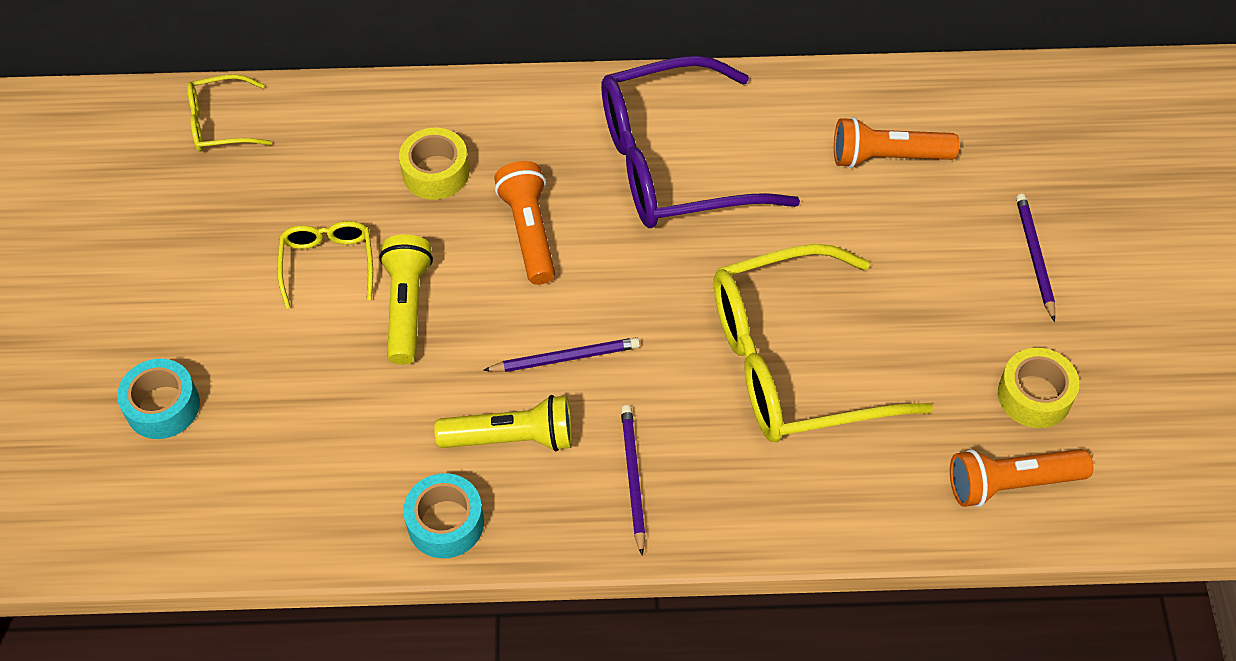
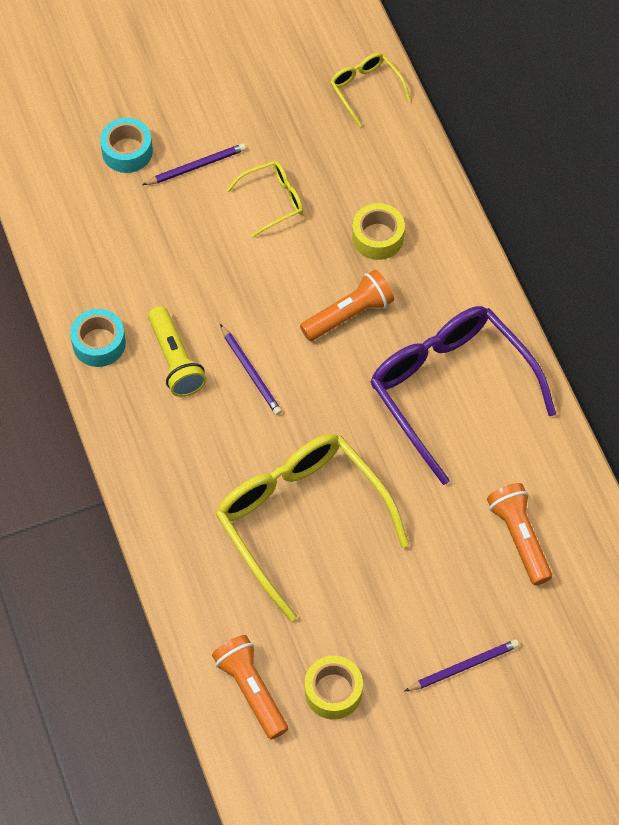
camera: 70 degrees right, 5 degrees up
yellow flashlight [379,234,433,364] -> none
purple pencil [621,405,646,555] -> purple pencil moved to [143,143,246,185]

